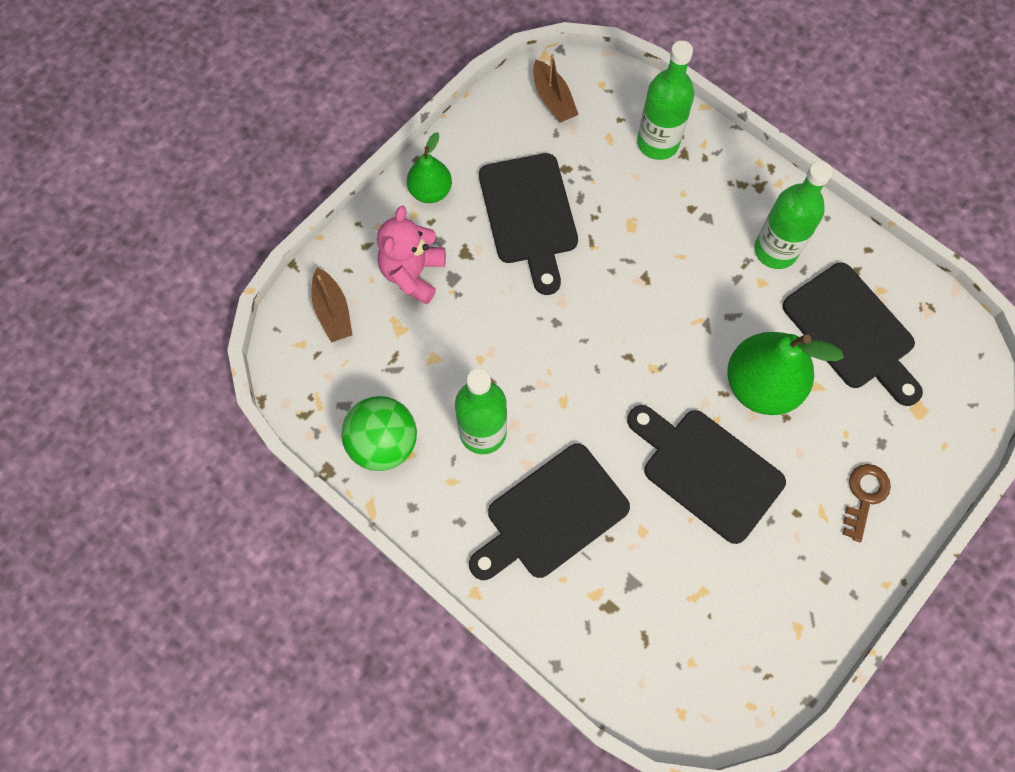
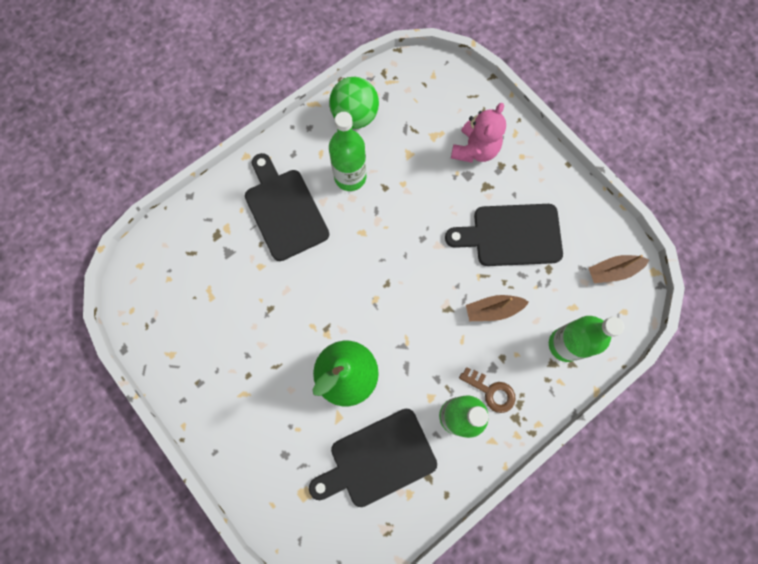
camera: 100 degrees right, 5 degrees up
brown boat [312,267,352,343] -> brown boat moved to [466,295,529,321]
pink teddy bear [377,206,446,305] -> pink teddy bear turned 90 degrees clockwise [451,103,506,163]
green pear [407,132,452,203] -> none
black cutting board [627,405,786,544] -> none
brown key [843,464,891,542] -> brown key moved to [459,367,516,413]

